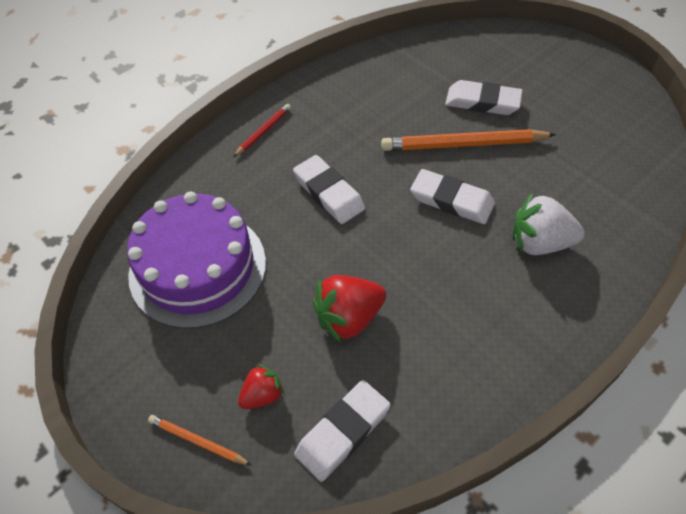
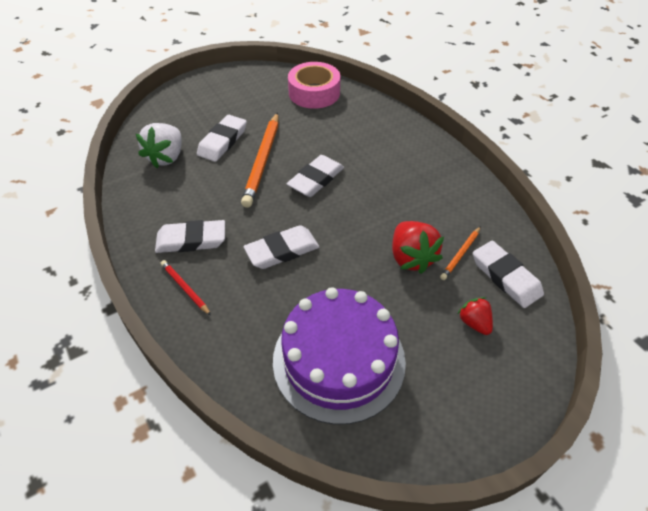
camera: 80 degrees left, 5 degrees down
orange pencil [148,415,251,465] -> orange pencil moved to [440,226,481,280]
white strawberry [512,193,585,255] -> white strawberry moved to [136,123,182,168]
none -> white eraser [155,220,225,253]
none -> pink tape [288,62,340,109]

